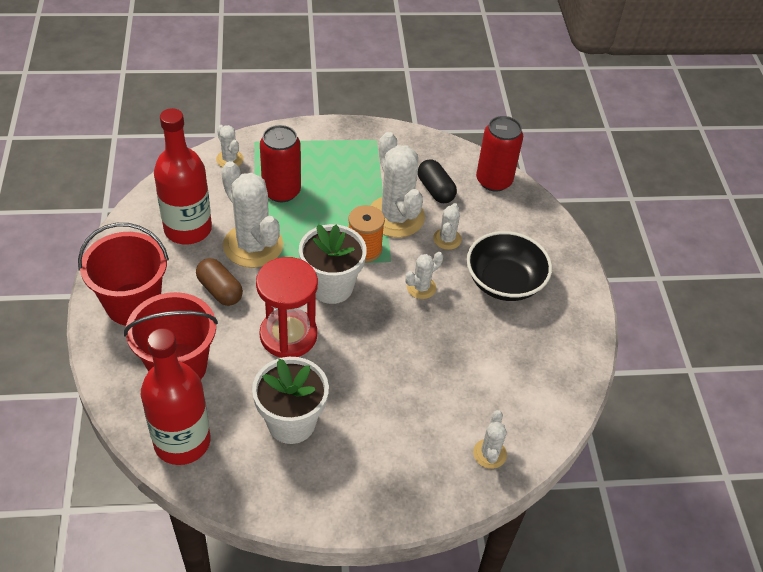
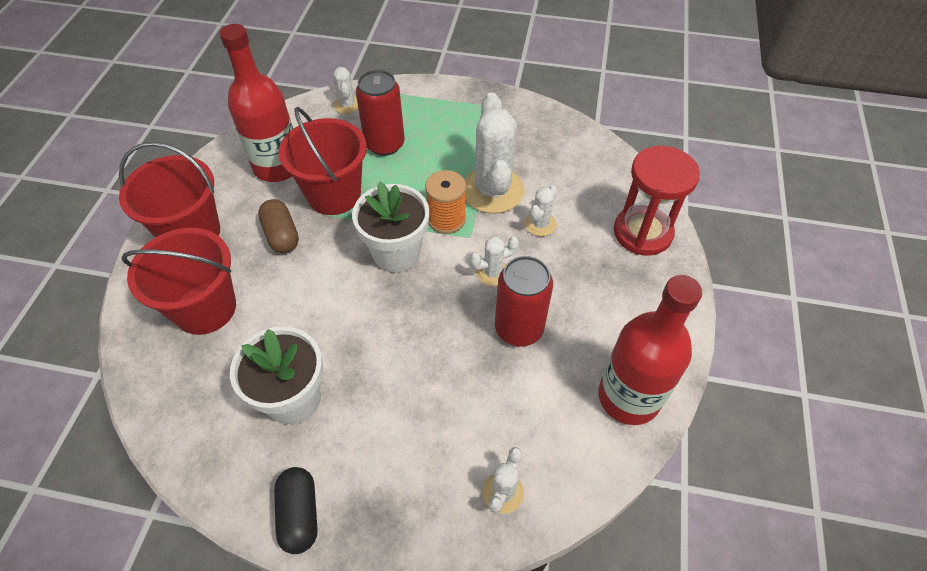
camera: 20 degrees right, 5 degrees up
red bottle [141,328,210,465] -> red bottle moved to [598,275,702,425]
white cactus [221,161,283,268] -> red bucket [279,107,367,215]
red hourglass [256,257,318,358] -> red hourglass moved to [614,146,700,255]
black capsule [418,159,457,203] -> black capsule moved to [274,467,318,554]
black bowl [467,231,552,301] -> none
red can [476,116,523,192] -> red can moved to [495,256,553,346]

